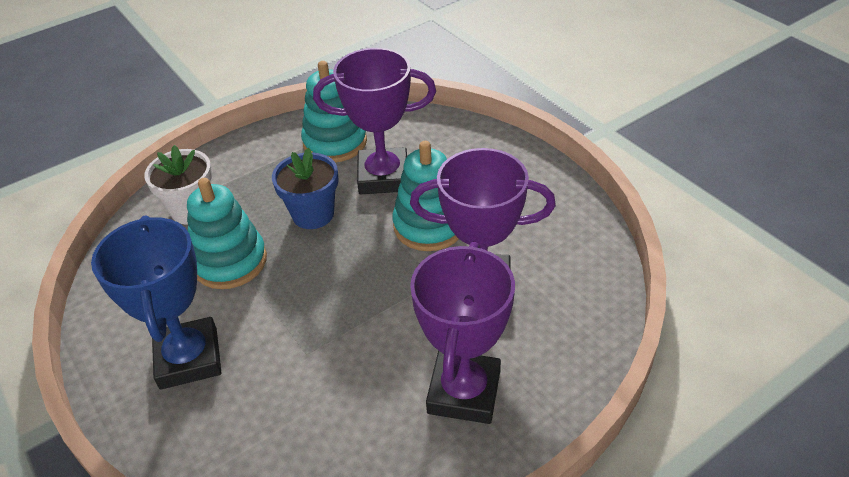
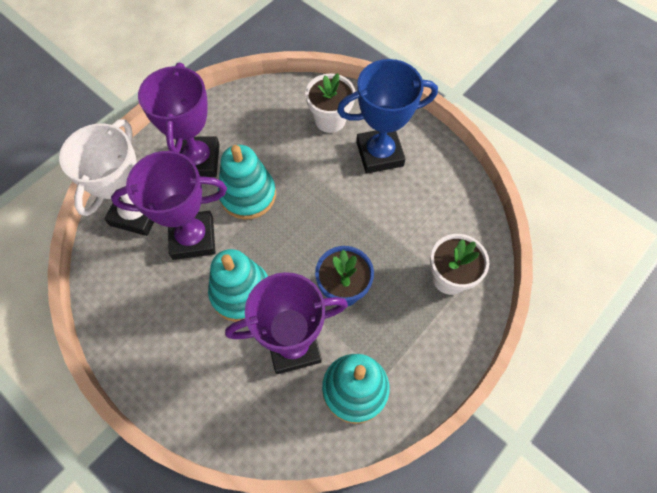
camera: 165 degrees right, 20 degrees up
blue trophy [91,215,222,390] -> blue trophy turned 75 degrees counterclockwise [337,59,438,174]
turquoise stacking toy [187,178,267,289] -> turquoise stacking toy moved to [218,145,276,219]
none -> white trophy [59,119,154,236]
none -> white flower pot [305,73,355,133]

